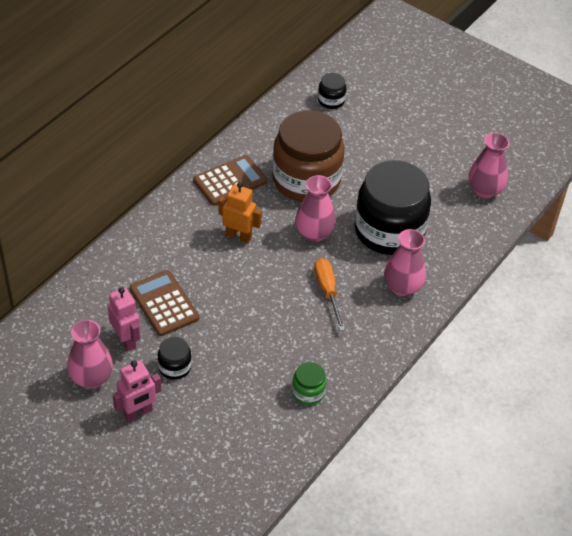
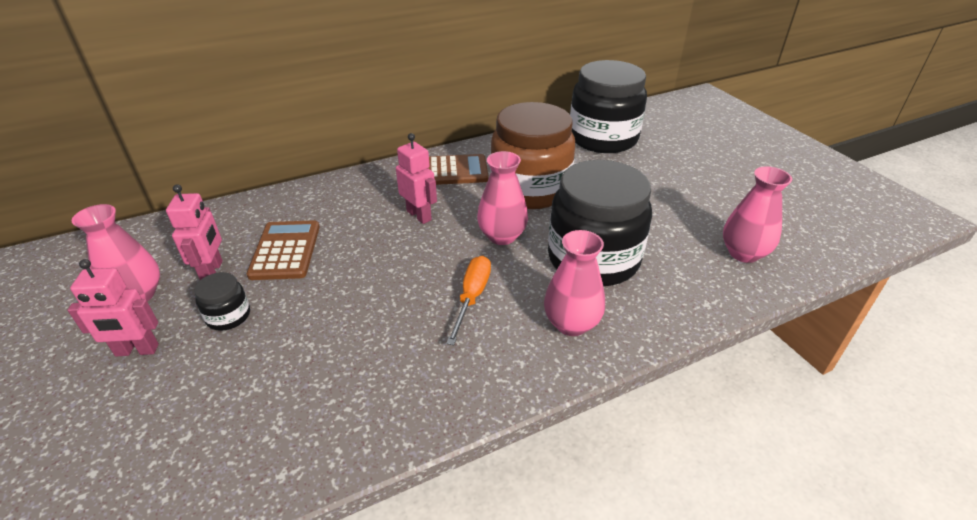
camera: 30 degrees right, 10 degrees down
orange robot [219,182,262,243] -> pink robot [396,133,437,224]
green jar [292,362,327,405] -> none
black jar [318,73,346,109] -> black jar [570,60,647,153], size x2.37

